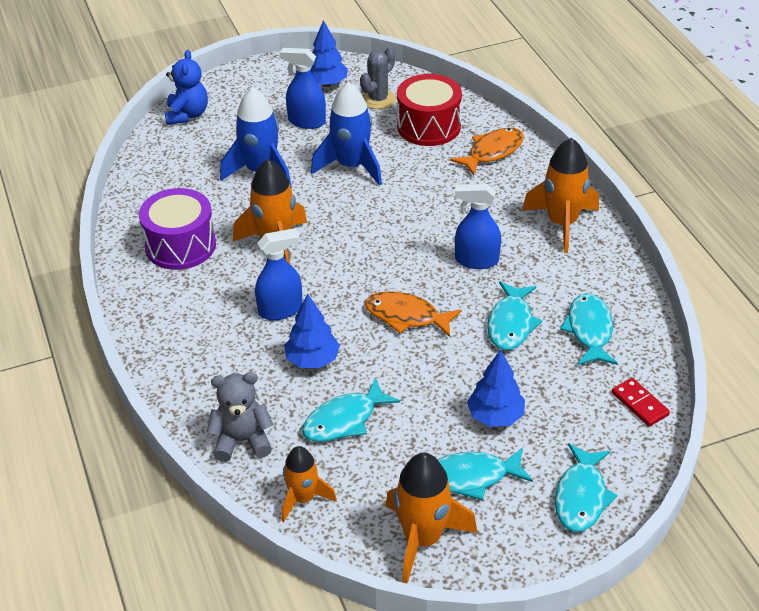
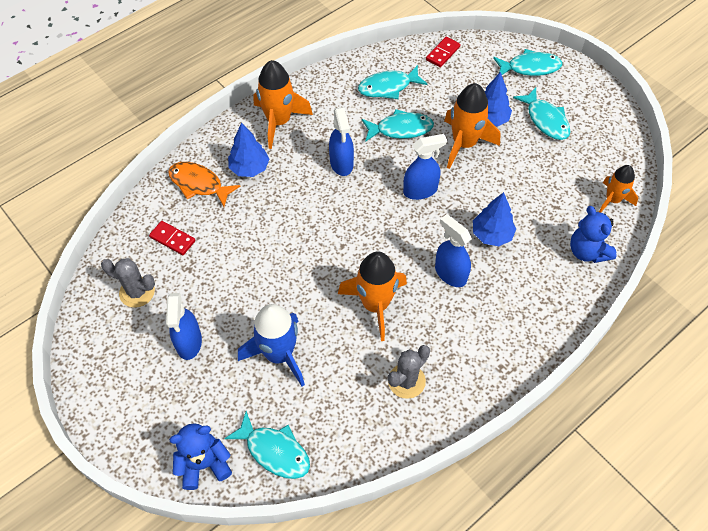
camera: 110 degrees left, 15 degrees up
purple drum [139,188,216,270] -> grey cactus [388,345,430,399]
grey teddy bear [207,372,274,462] -> blue teddy bear [570,206,617,263]
turquoise fish [302,378,400,442] -> turquoise fish moved to [224,411,310,479]
blue tree [311,20,348,87] -> blue tree moved to [228,123,269,177]
blue rocket [311,82,382,186] -> none
orange fish [365,291,462,337] -> blue spray bottle [403,134,447,200]
orange rocket [385,453,478,583] -> orange rocket moved to [444,83,500,169]
red drum [397,74,462,146] -> red domino [149,221,195,255]

